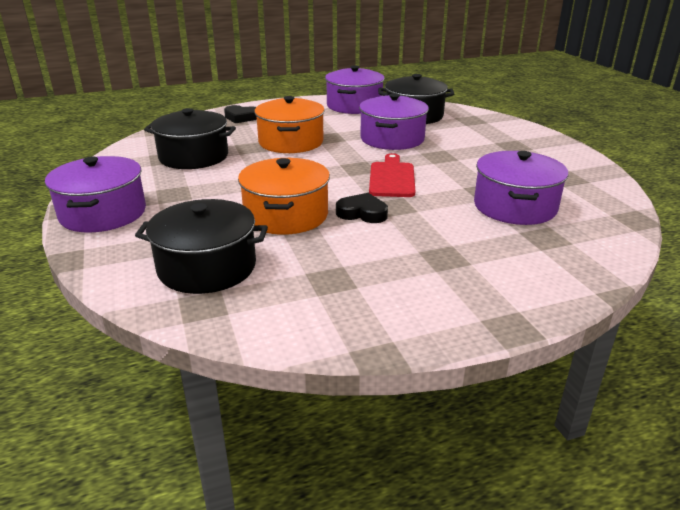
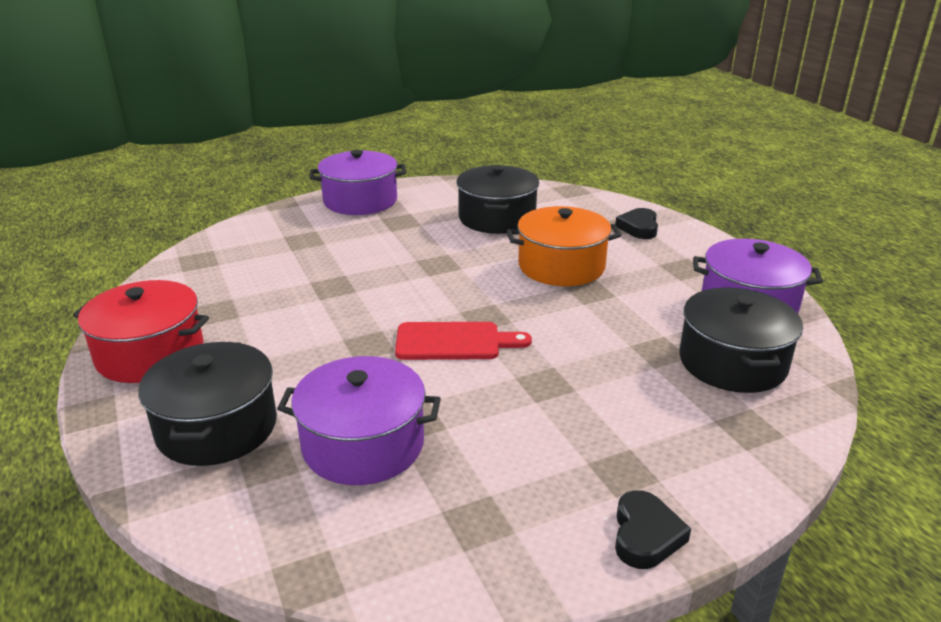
camera: 85 degrees right, 0 degrees up
black pot [135,199,268,294] -> black pot moved to [138,342,277,466]
orange pot [238,158,330,235] -> none
black heart [336,193,388,223] -> black heart moved to [615,490,691,569]
purple pot [359,93,429,150] -> none
none -> red pot [73,280,209,383]

